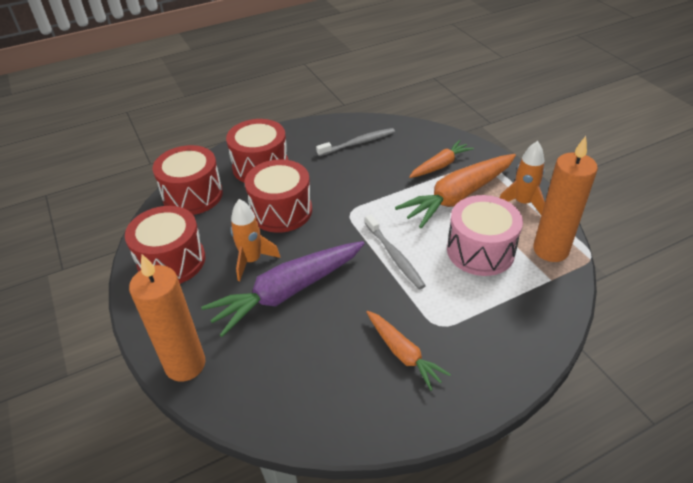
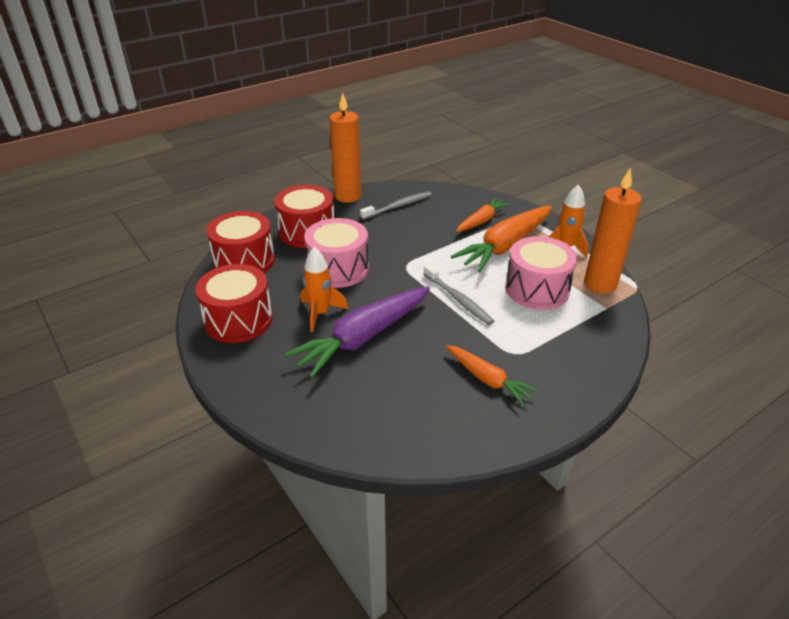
camera: 10 degrees left, 5 degrees down
orange candle [129,254,205,381] -> orange candle moved to [329,93,361,203]
red drum [245,159,312,233] -> pink drum [304,218,369,288]

